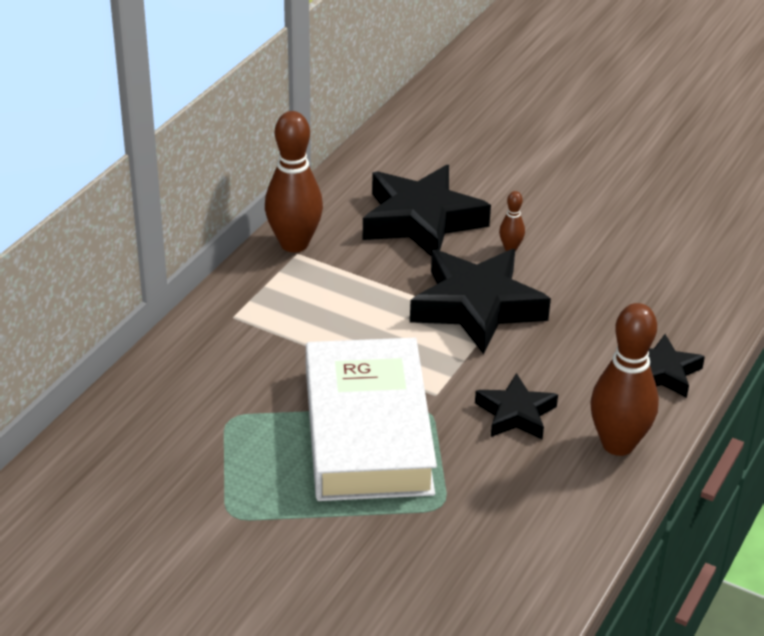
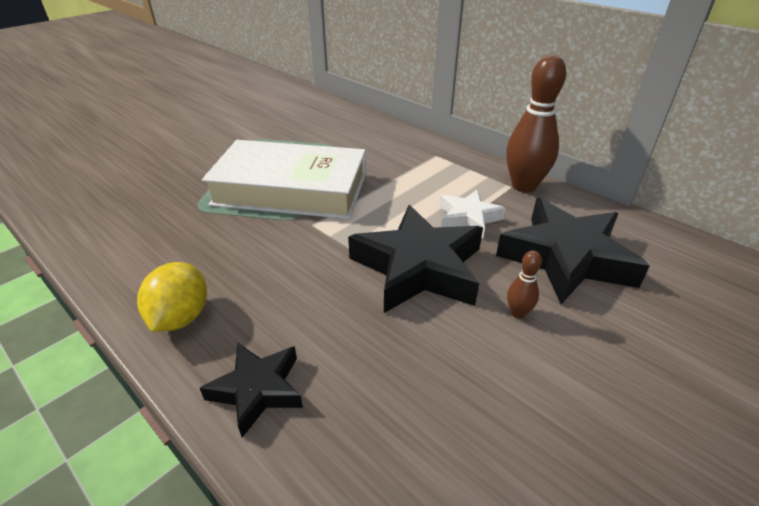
camera: 105 degrees right, 0 degrees up
black star [475,373,558,440] -> none
brown bowling pin [590,303,659,456] -> yellow lemon [137,262,207,332]
none -> white star [439,190,506,239]

